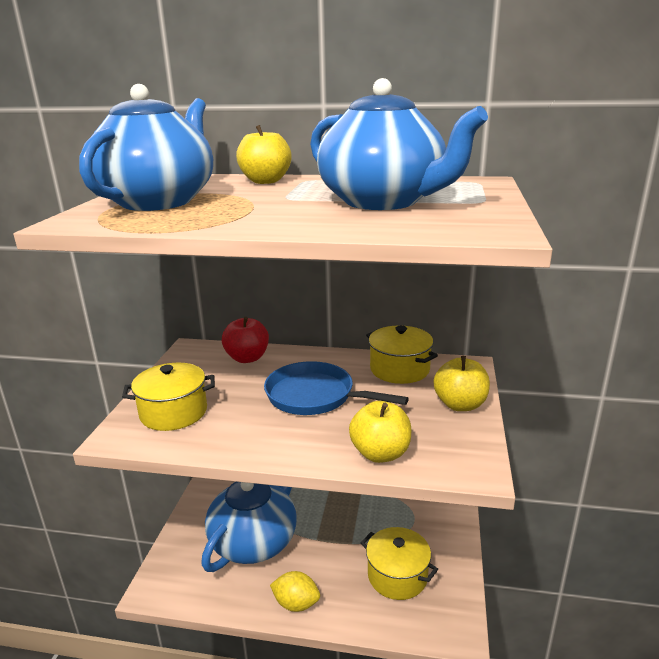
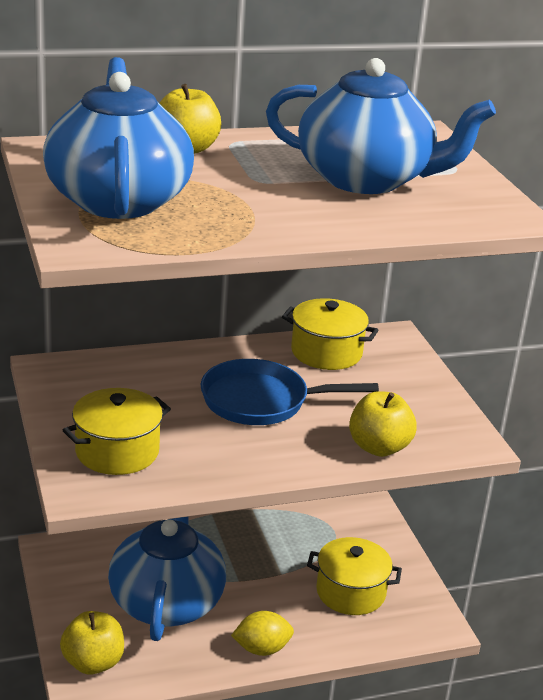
camera: 30 degrees left, 5 degrees up
red apple [222,317,269,363] -> none
yellow apple [434,356,490,411] -> yellow apple moved to [60,611,124,675]

